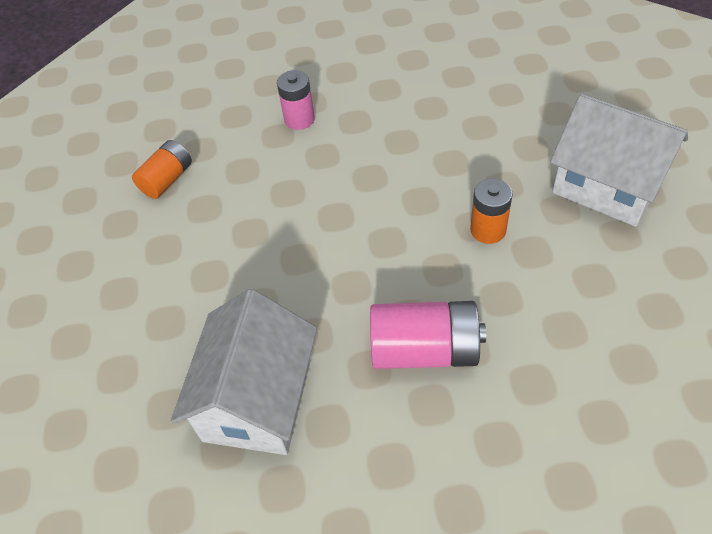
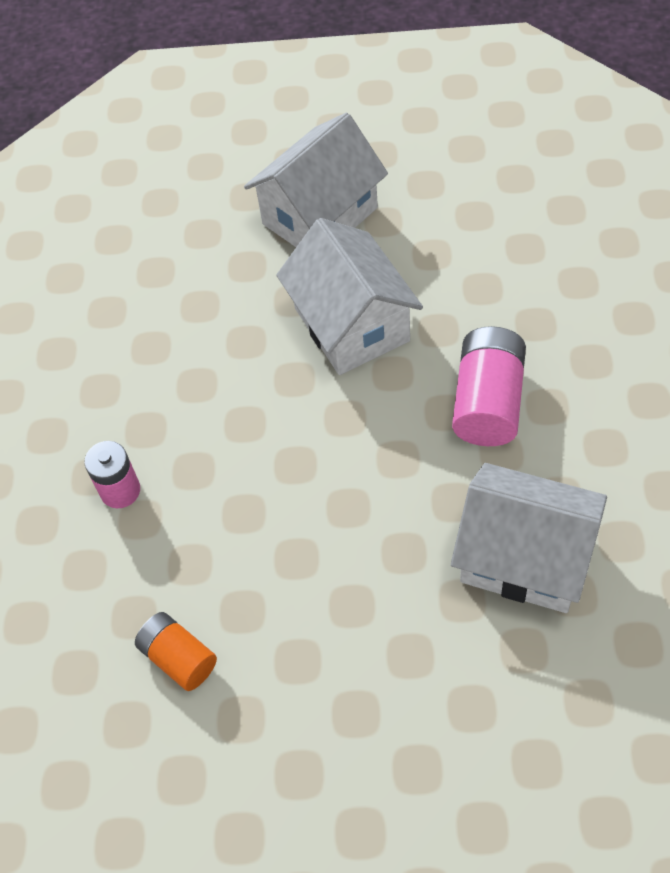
camera: 80 degrees left, 5 degrees up
orange battery [470,178,513,244] -> white house [276,218,423,375]

